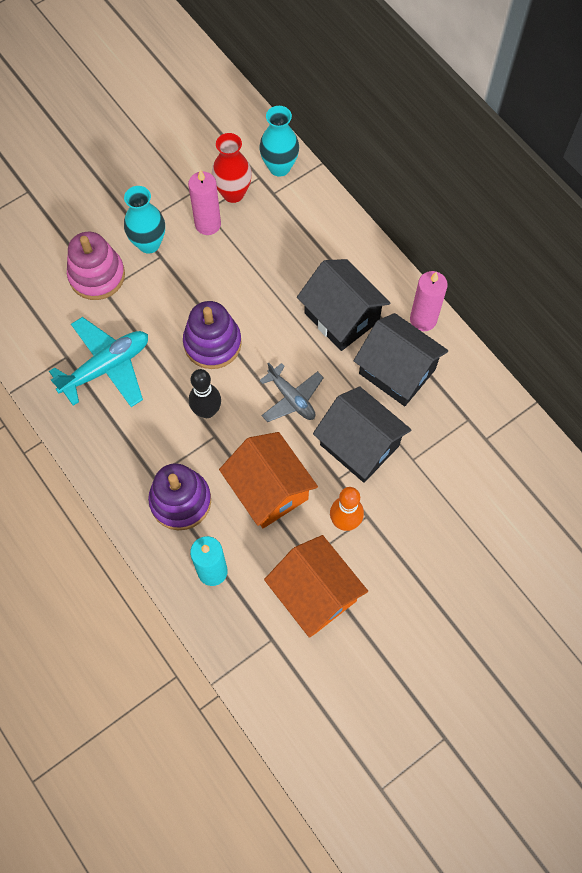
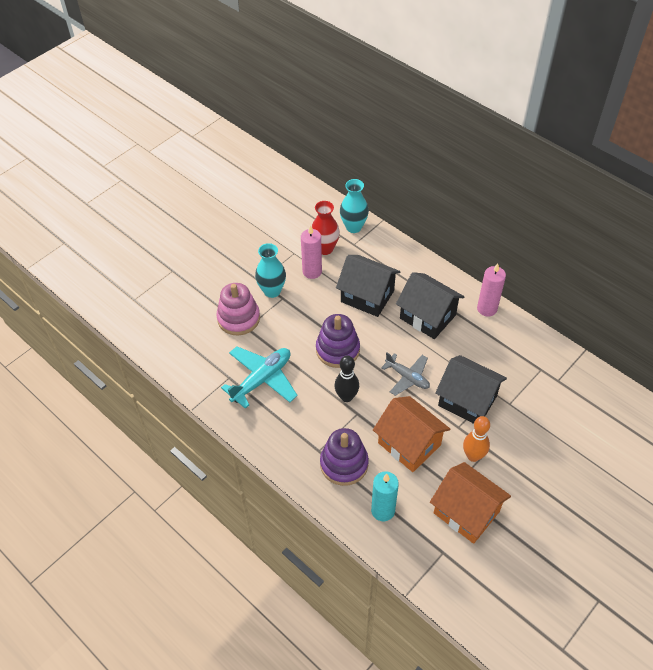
camera: 10 degrees left, 15 degrees down
black house [354,313,448,406] -> black house moved to [336,255,400,317]

